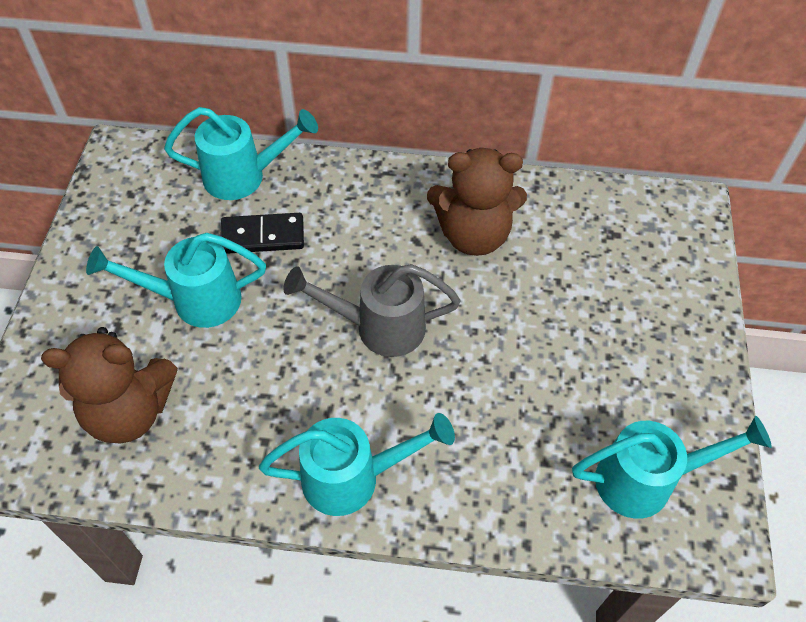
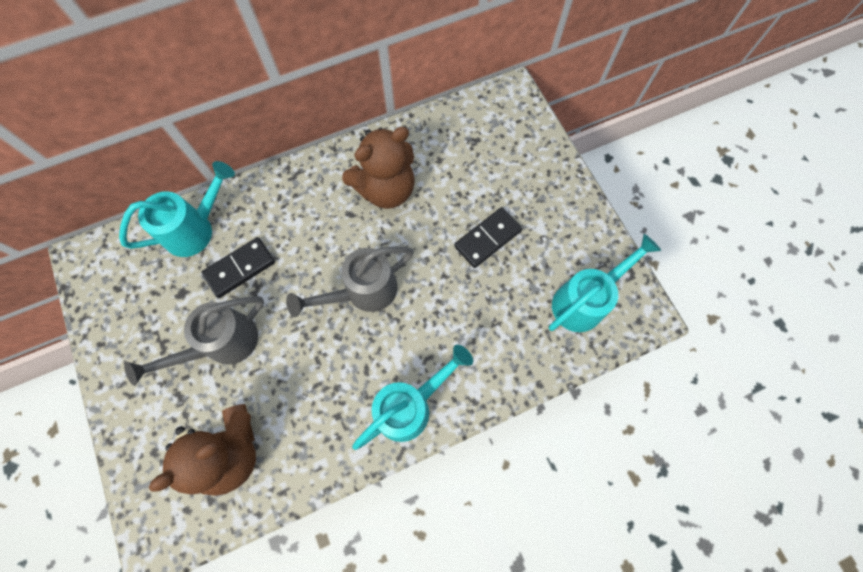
camera: 30 degrees left, 15 degrees up
turquoise watering can [86,233,266,328] -> grey watering can [124,296,264,386]
none -> black domino [454,207,522,268]

